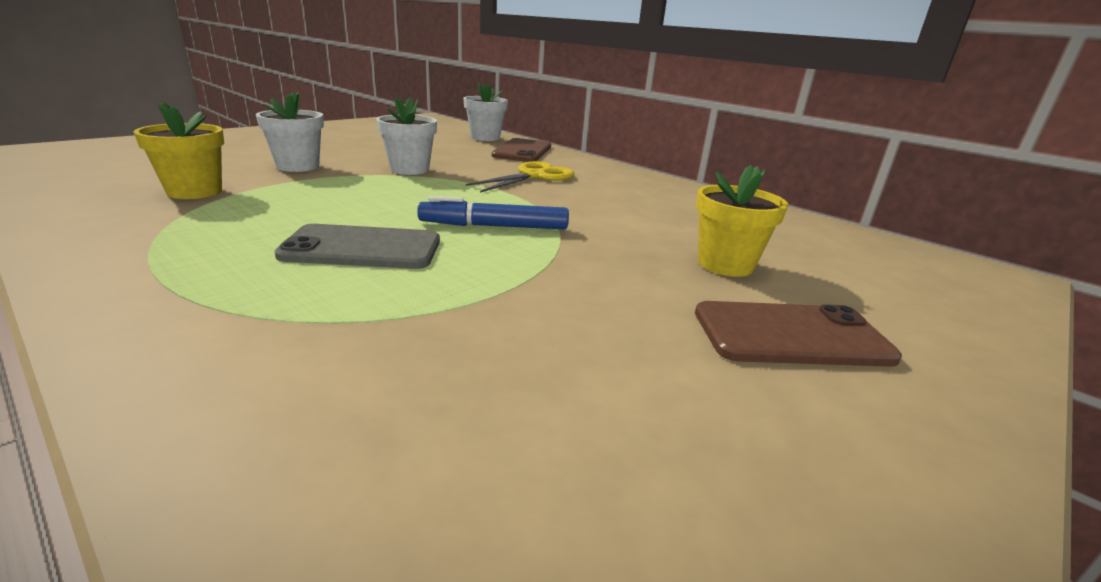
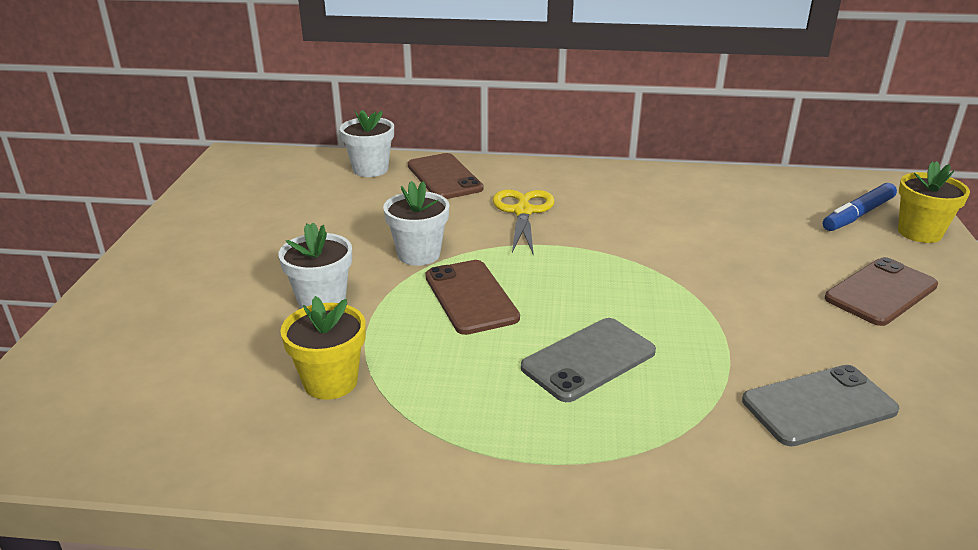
camera: 35 degrees left, 5 degrees up
blue marker [417,196,569,229] -> blue marker moved to [823,183,897,231]
yellow flower pot [696,165,788,277] -> yellow flower pot moved to [898,161,970,243]
none -> brown phone [425,260,520,335]
none -> grey phone [742,365,899,447]

